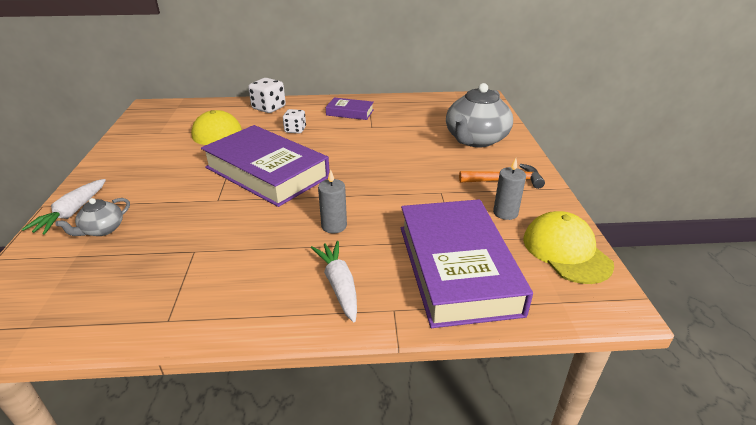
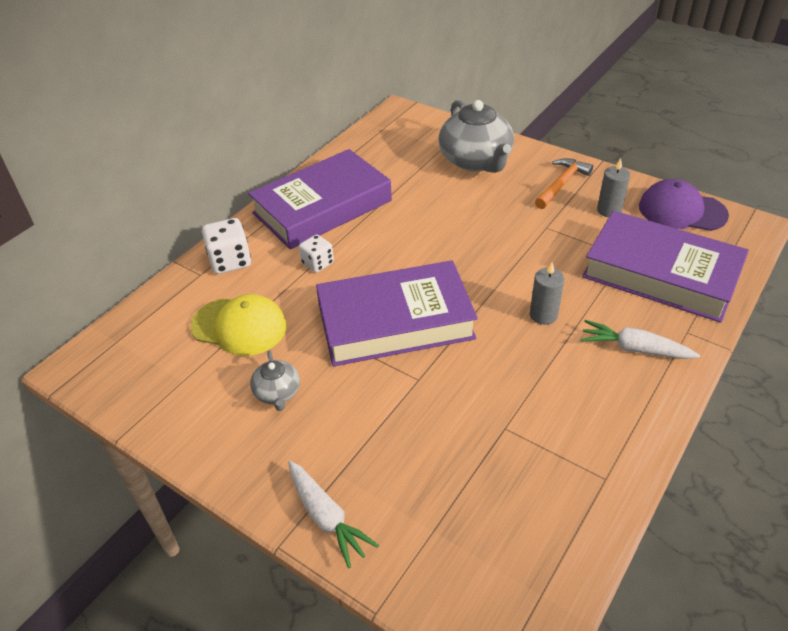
camera: 50 degrees left, 10 degrees up
grey teapot [55,198,130,236] -> grey teapot moved to [250,350,300,411]
purple book [326,97,374,120] -> purple book [248,149,392,249], size x2.12
yellow cap [523,211,614,284] -> purple cap [639,179,729,231]

